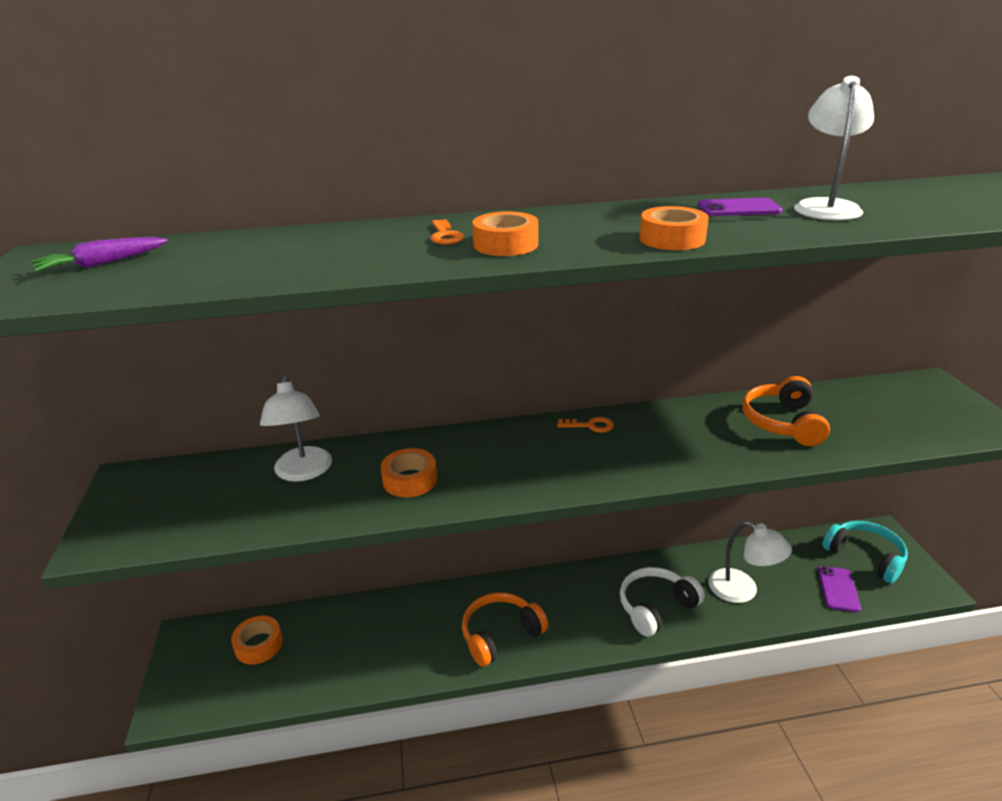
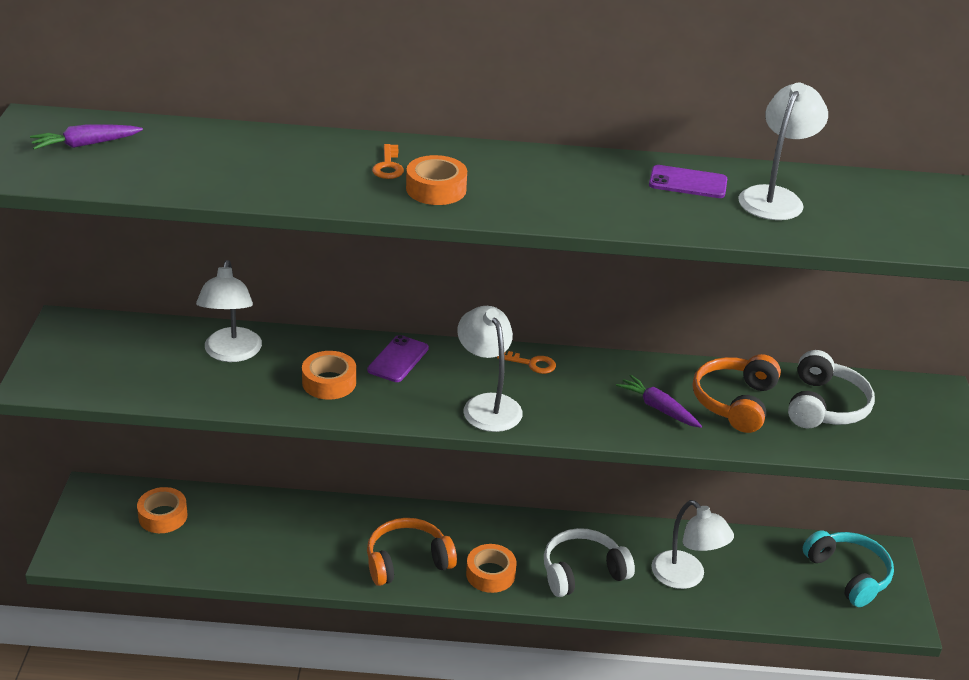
camera: 10 degrees right, 5 degrees up
orange tape [639,206,709,250] -> orange tape moved to [466,544,517,593]
purple phone [818,566,861,612] -> purple phone moved to [367,335,429,382]
none -> white lamp [457,306,523,432]
none -> purple carrot [616,375,702,428]
none -> white headphones [788,350,875,428]

